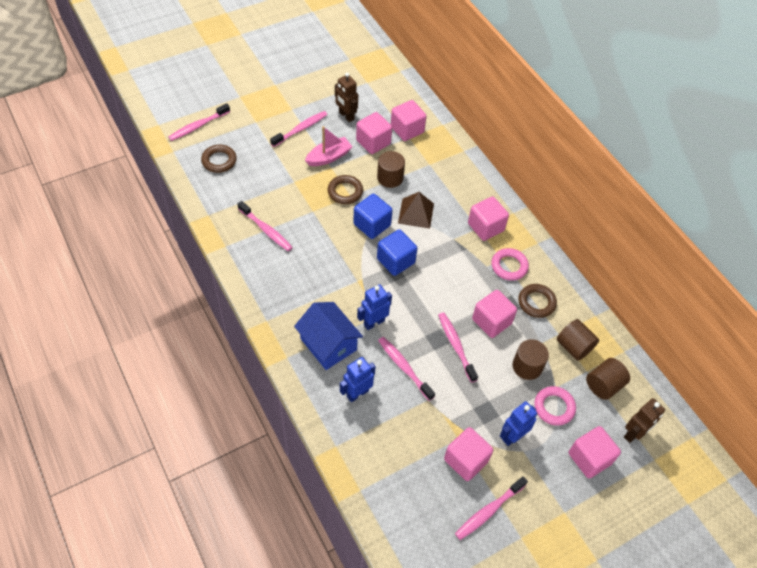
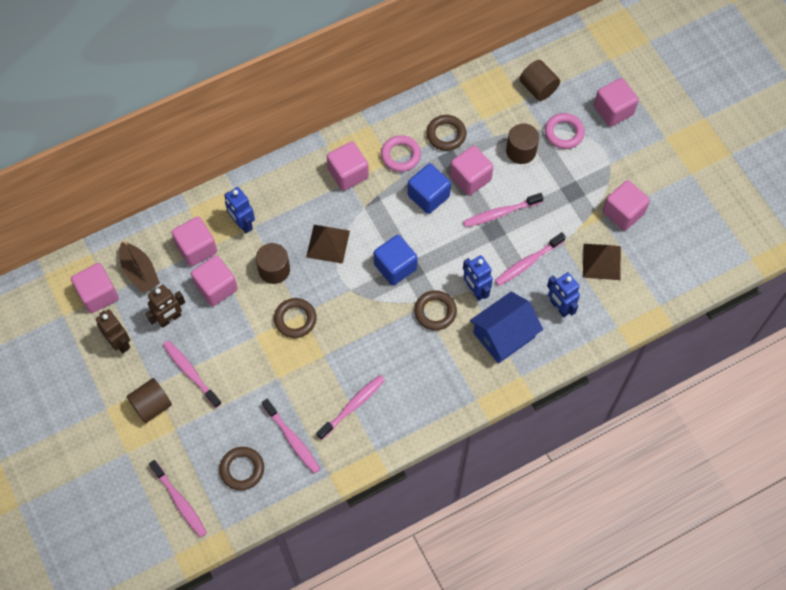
camera: 85 degrees left, 10 degrees up
pink boat [305,126,353,166] -> none
blue cube [353,194,393,239] -> blue cube moved to [408,164,451,214]
pink toothbrush [455,476,528,540] -> pink toothbrush moved to [262,399,320,474]
blue robot [500,401,537,446] -> blue robot moved to [224,187,255,234]
brown cylinder [557,319,599,360] -> brown cylinder moved to [127,378,172,423]
brown robot [624,398,665,443] -> brown robot moved to [96,310,130,354]
none -> pink cube [71,263,119,313]
none -> brown boat [119,242,160,293]
none -> brown ring [414,290,457,330]
none -> brown pyramid [583,244,621,280]

